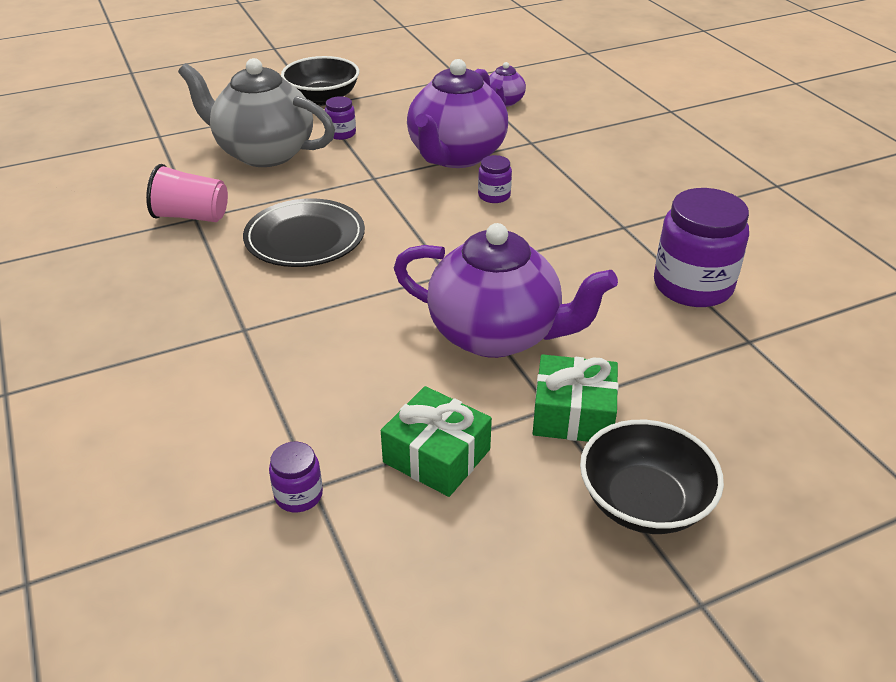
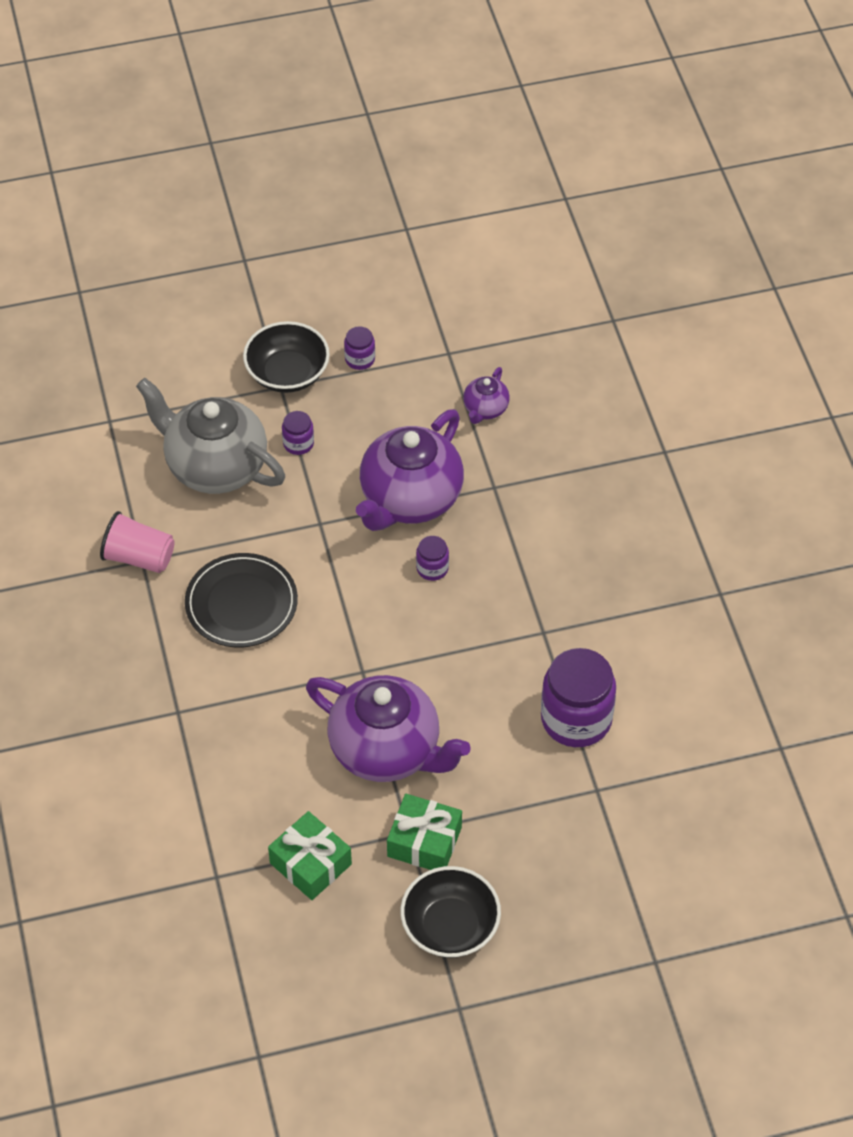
camera: 10 degrees right, 15 degrees up
purple jar [269,441,323,512] -> purple jar moved to [344,326,375,370]

